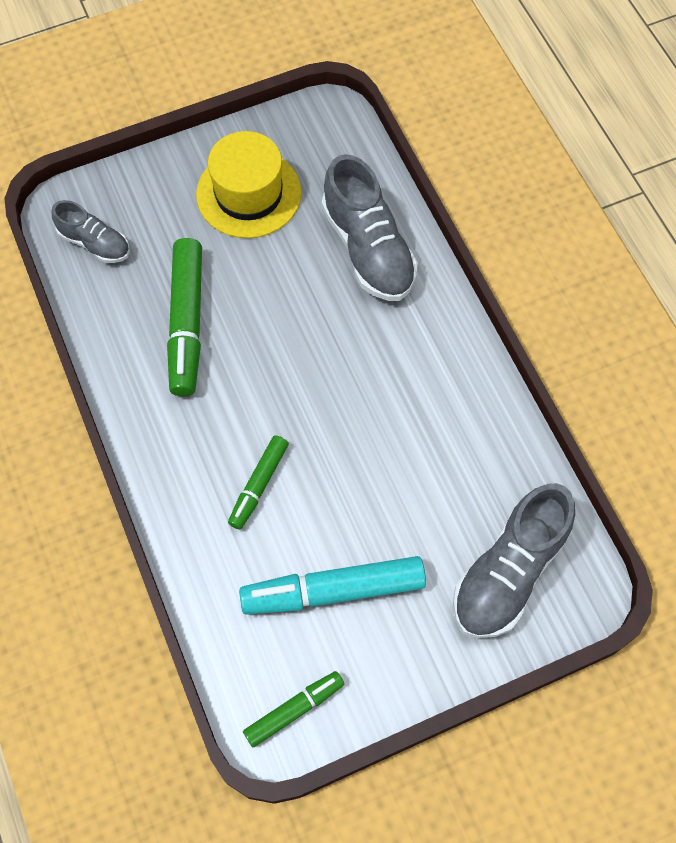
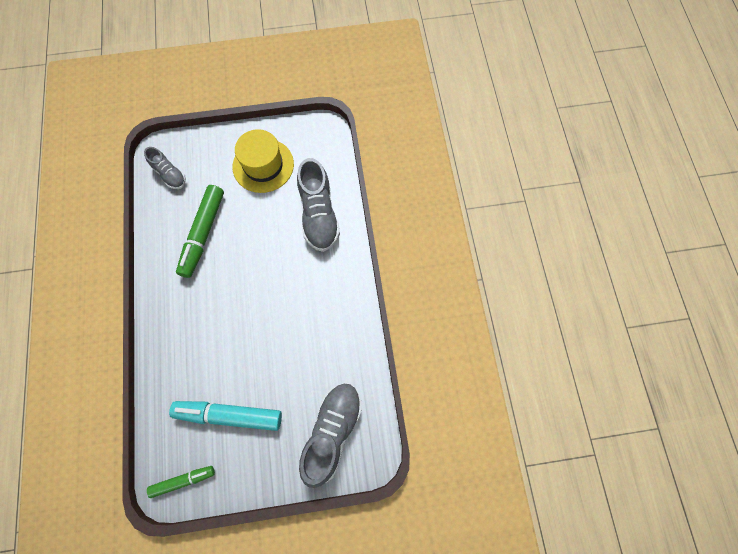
camera: 15 degrees right, 5 degrees up
green marker [228,435,289,530] -> none
grey shoe [453,483,575,638] -> grey shoe turned 150 degrees clockwise [299,384,362,488]

